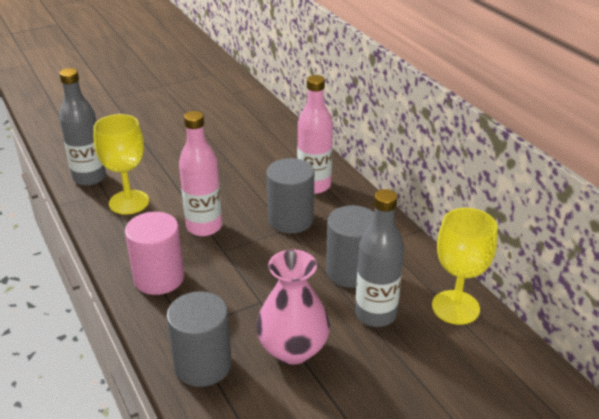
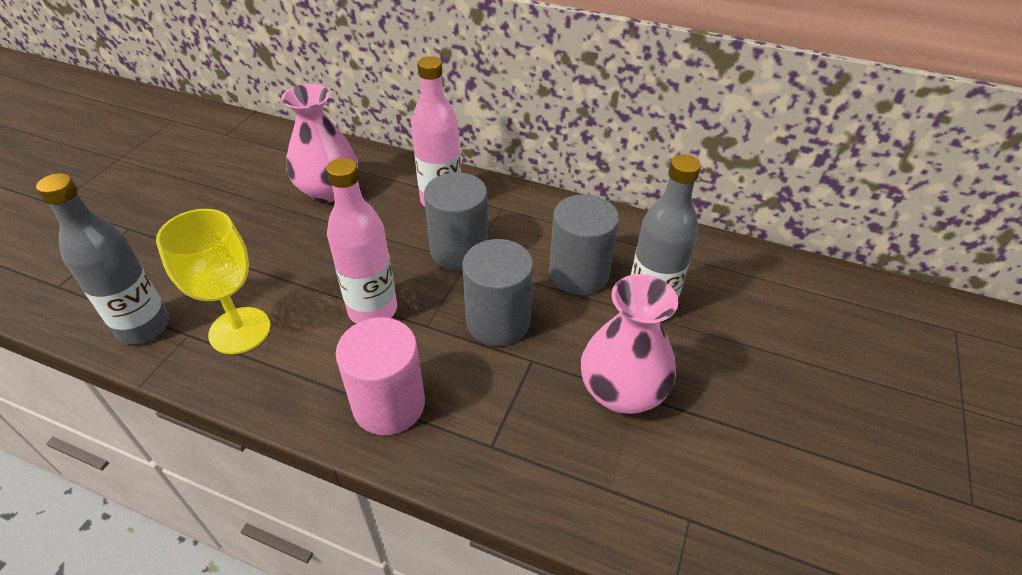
camera: 40 degrees left, 10 degrees up
grey cylinder [166,291,232,387] -> grey cylinder moved to [463,239,533,346]
yellow goblet [432,208,498,325] -> none
none -> pink vase [281,84,358,202]

